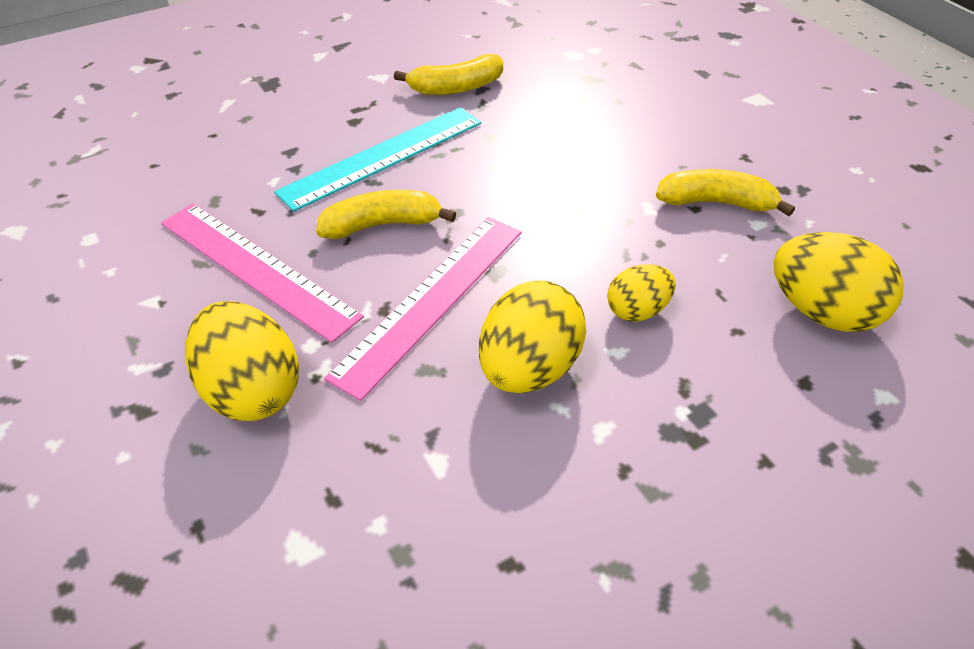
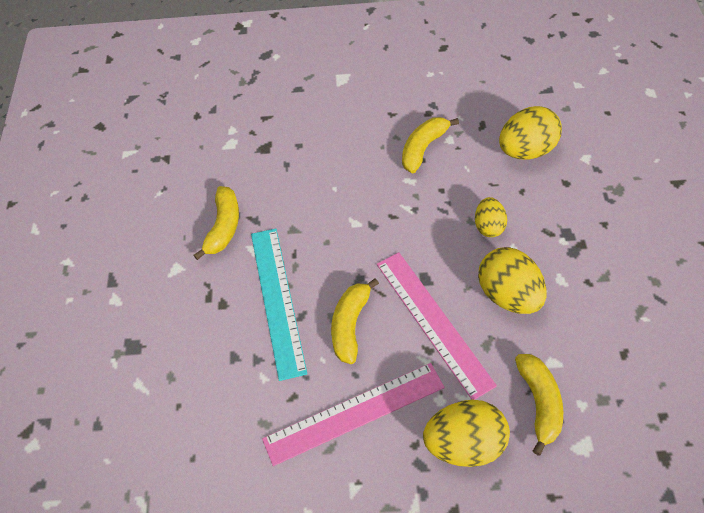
camera: 60 degrees left, 10 degrees up
none -> yellow banana [515,354,563,455]

